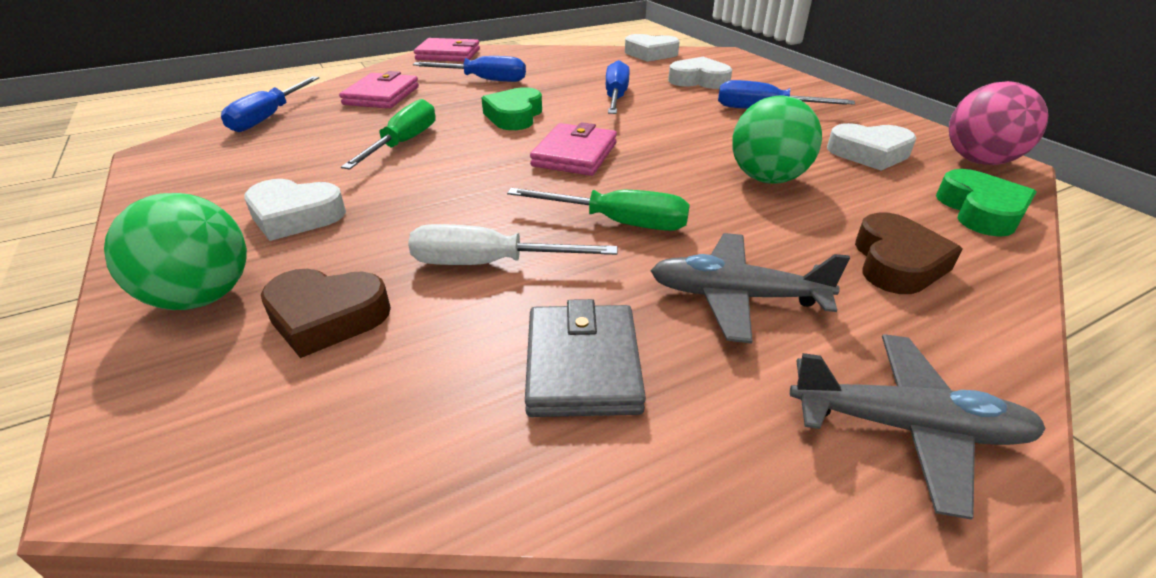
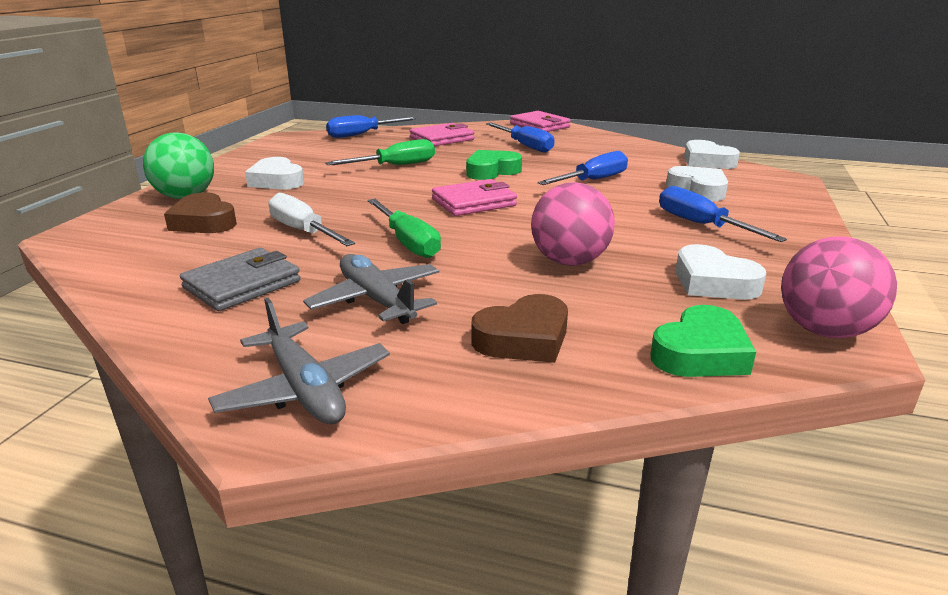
camera: 45 degrees right, 10 degrees down
green ball [732,96,822,184] -> pink ball [531,182,615,266]

